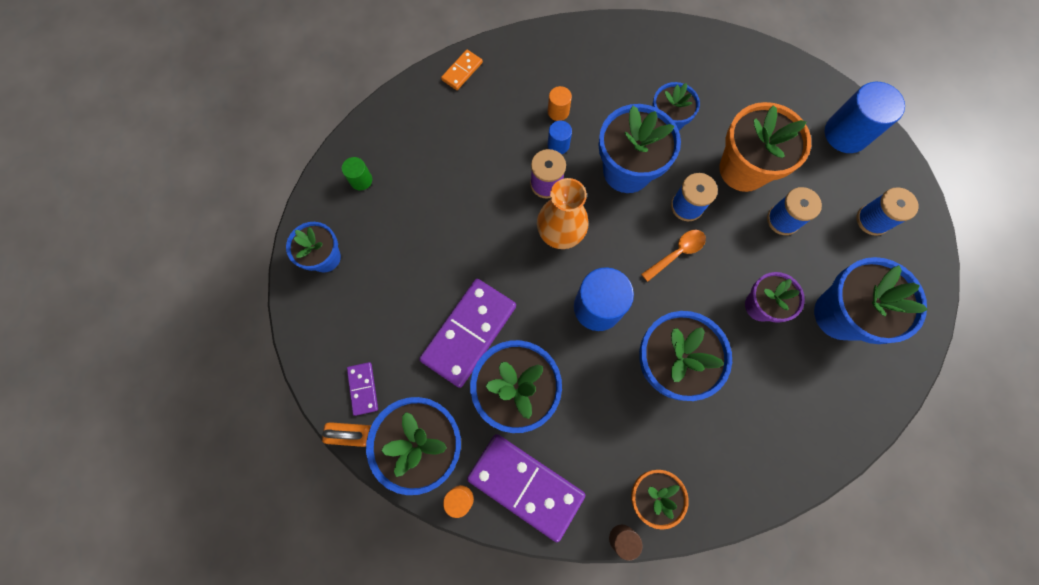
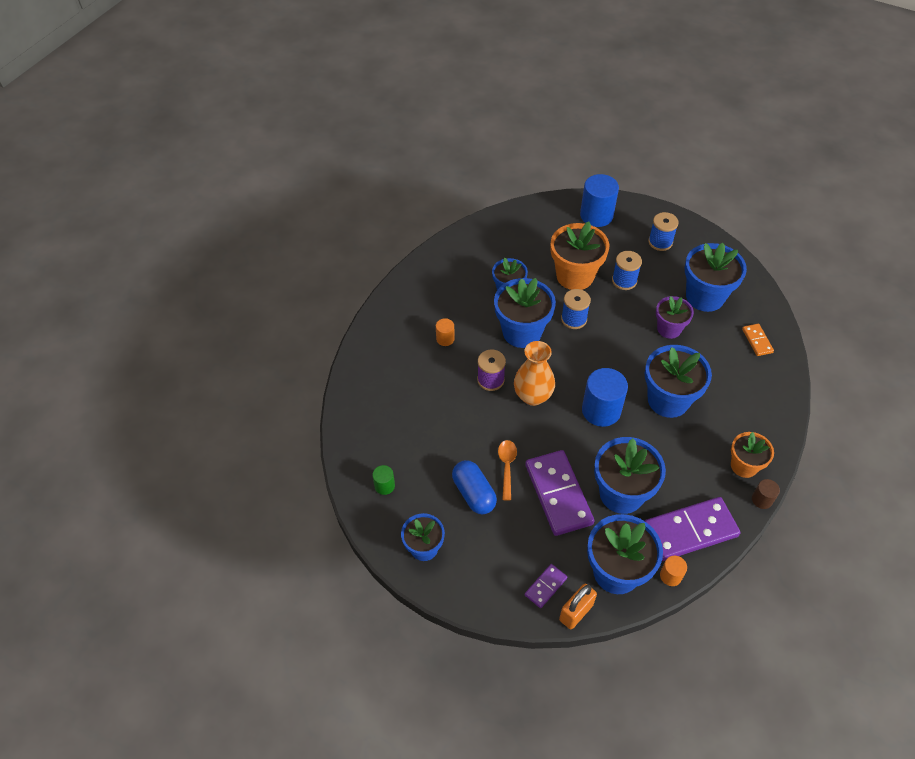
camera: 50 degrees left, 20 degrees down
purple domino [347,362,378,416] -> purple domino turned 75 degrees counterclockwise [525,564,567,608]
orange domino [441,50,483,90] -> orange domino moved to [742,324,774,356]
blue cylinder [547,121,572,154] -> none
orange spoon [641,230,706,282] -> orange spoon moved to [498,440,517,501]
none -> blue capsule [452,460,497,514]

